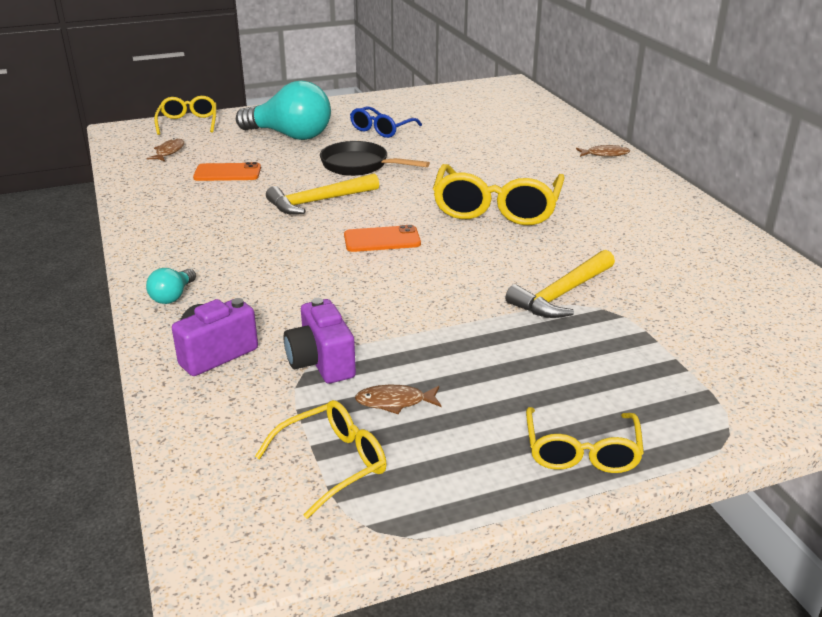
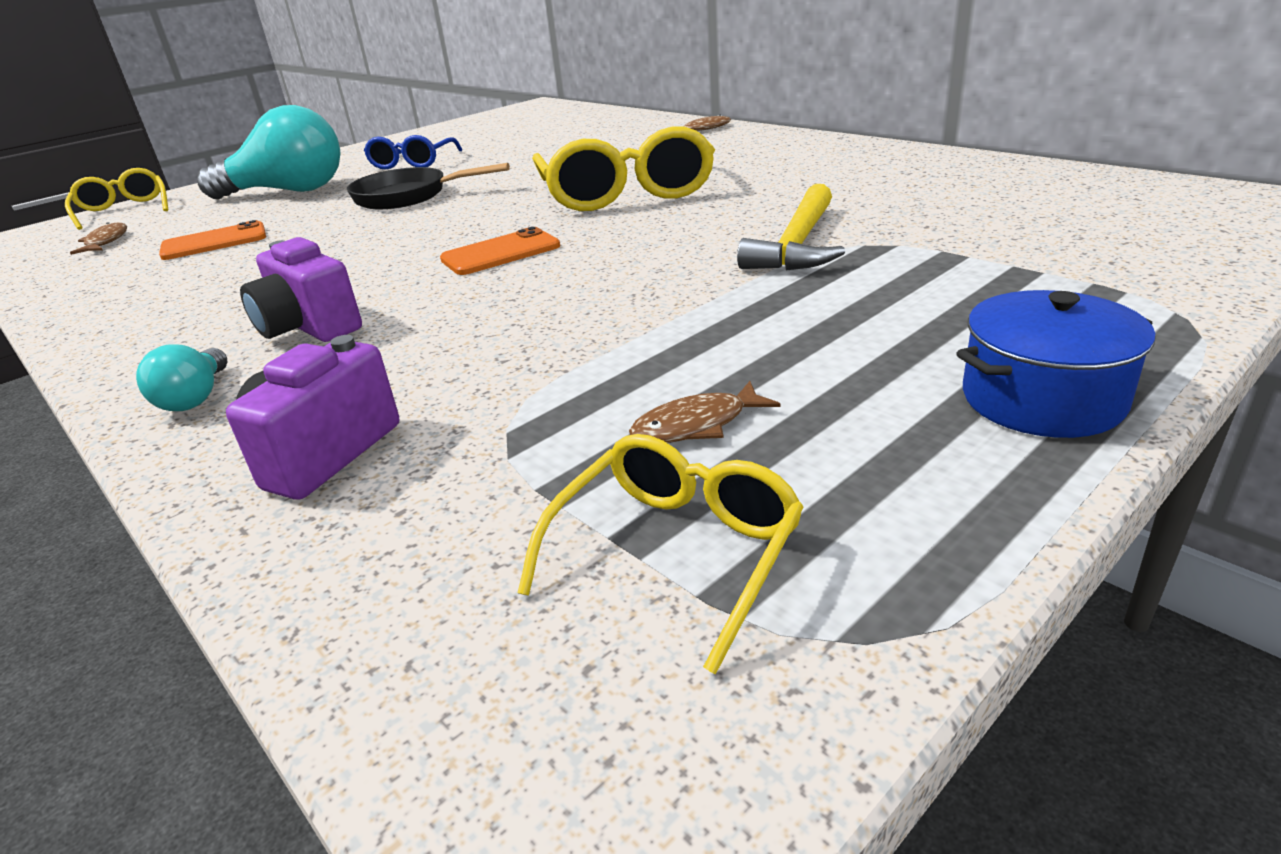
camera: 20 degrees left, 0 degrees up
yellow hammer [266,173,379,214] -> none
purple camera [284,298,356,383] -> purple camera moved to [240,237,362,342]
yellow glasses [526,407,644,473] -> blue pot [956,290,1156,438]

